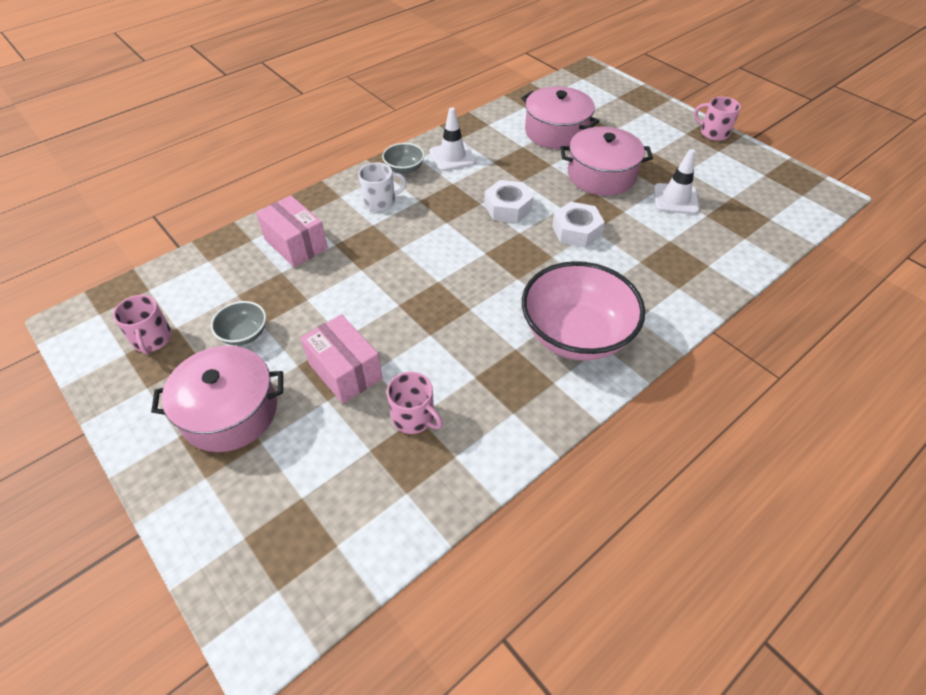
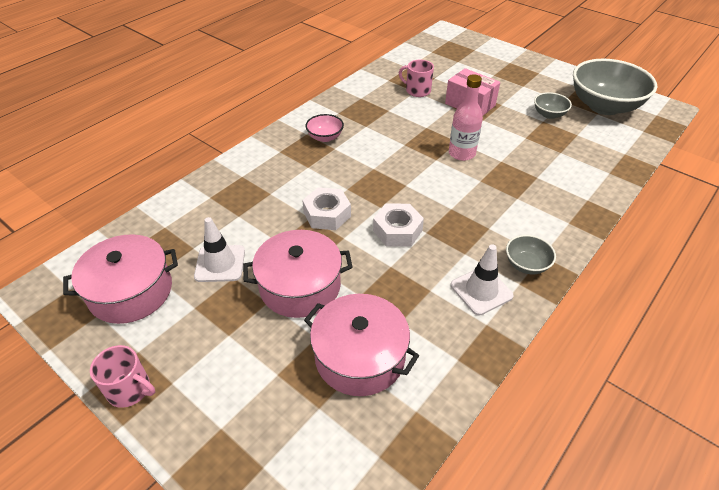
camera: 170 degrees right, 5 degrees down
pink mug [113,295,172,355] -> grey bowl [573,59,657,115]
pink pot [151,346,283,452] -> pink pot moved to [63,234,178,324]
pink box [256,195,328,267] -> none
white mug [358,163,407,211] -> none
pink bowl [522,261,645,361] -> pink bowl [305,114,344,142], size x0.46
none -> pink bottle [449,74,483,161]

